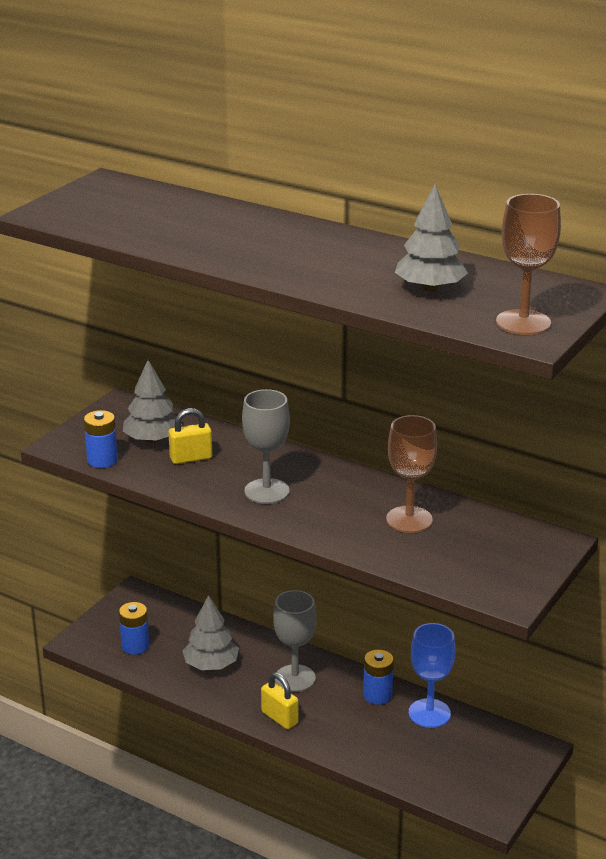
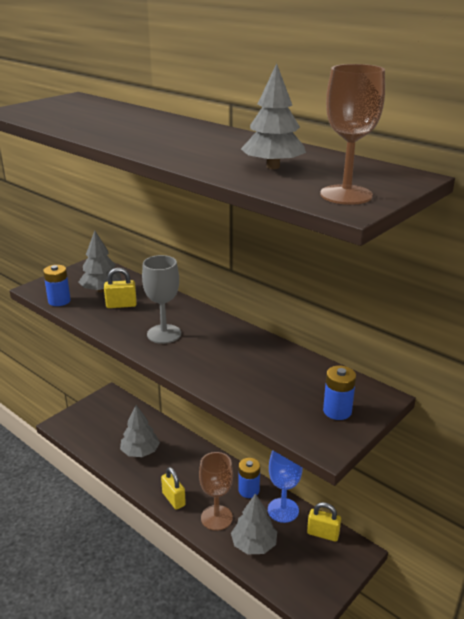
camera: 10 degrees right, 0 degrees up
blue battery [119,602,149,655] -> blue battery moved to [323,366,356,420]
grey goblet [273,590,317,692] -> none
brown goblet [386,415,437,533] -> brown goblet moved to [199,452,233,531]
none -> grey tree [231,493,277,554]
none -> yellow padlock [307,502,341,542]

